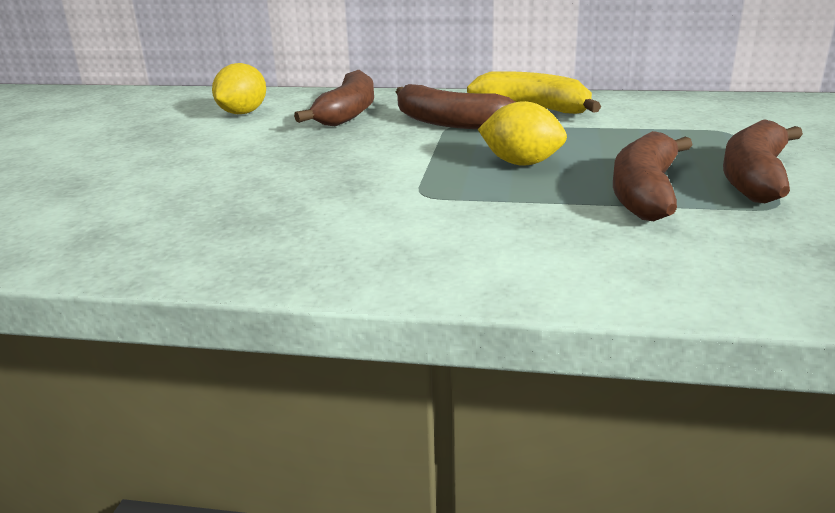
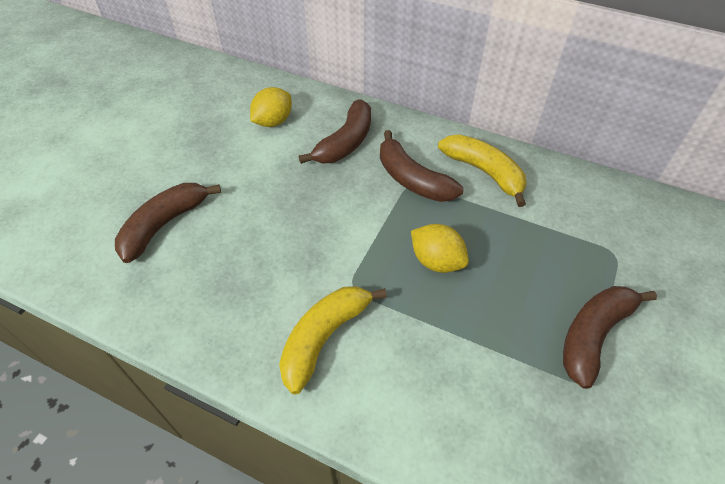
camera: 15 degrees right, 25 degrees up
brown banana [613,131,693,221] -> brown banana moved to [115,183,221,263]
none -> yellow banana [279,286,387,394]

